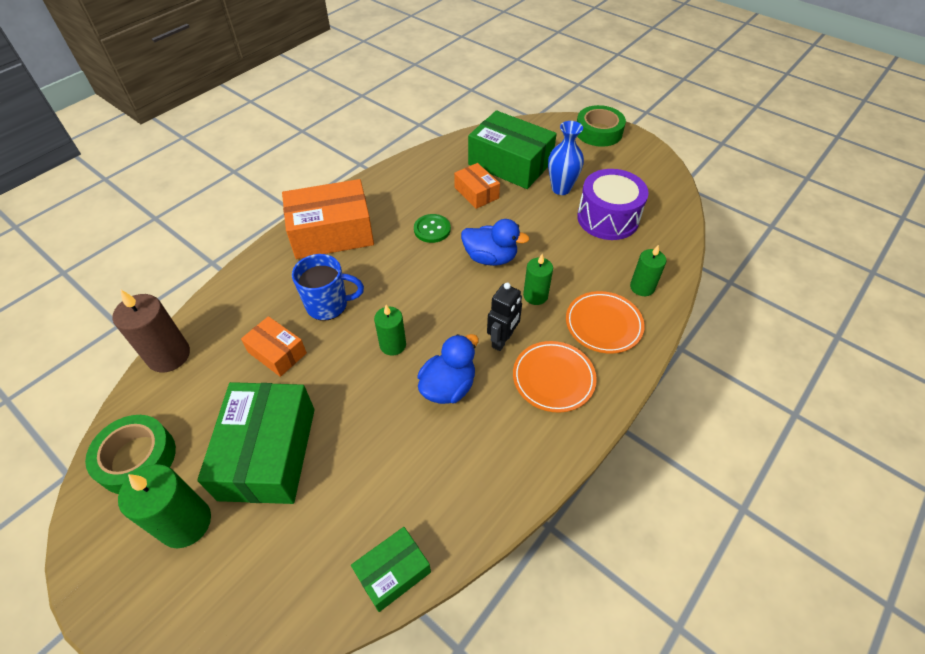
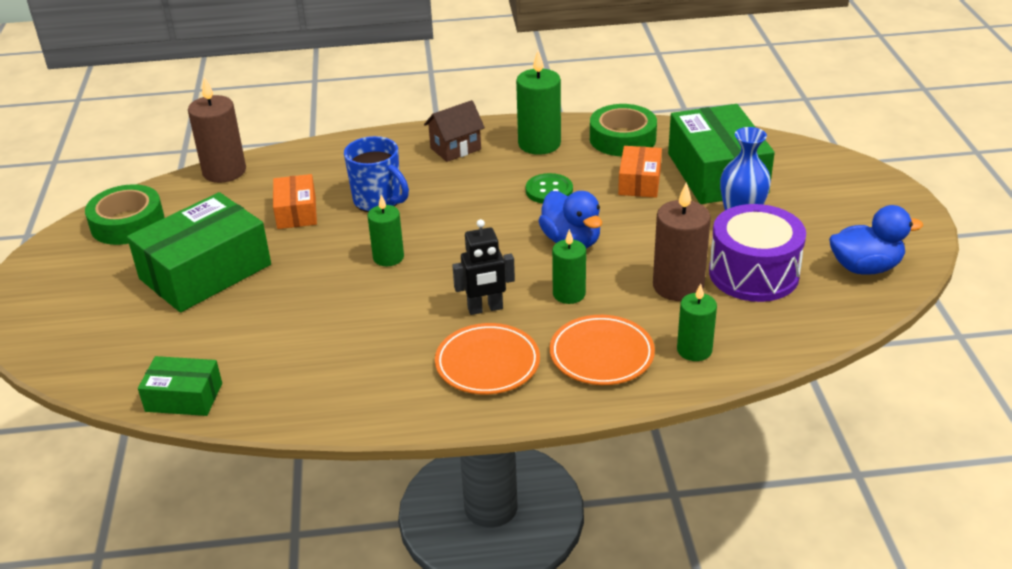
camera: 45 degrees right, 15 degrees down
green candle [118,464,211,548] -> green candle moved to [516,50,561,155]
orange box [282,179,374,259] -> brown house [424,100,485,162]
blue duck [418,334,479,404] -> blue duck moved to [829,205,923,275]
green tape [577,105,626,147] -> green tape moved to [590,104,657,156]
none -> brown candle [653,182,711,301]

